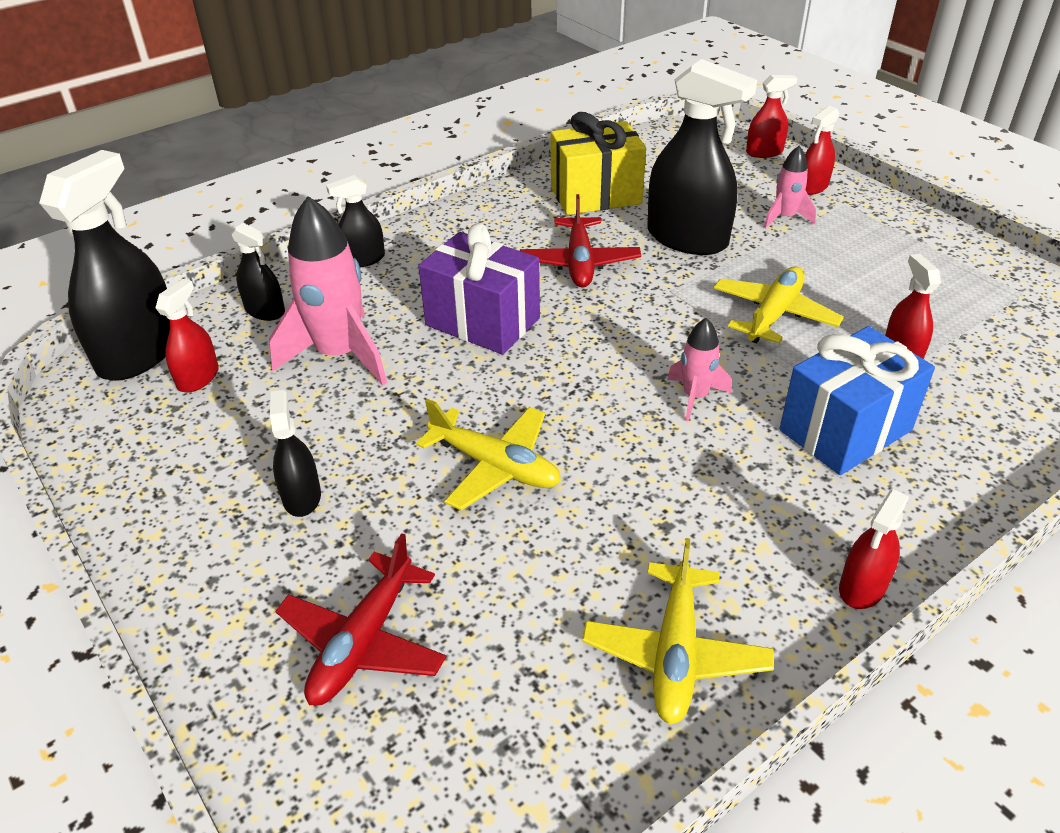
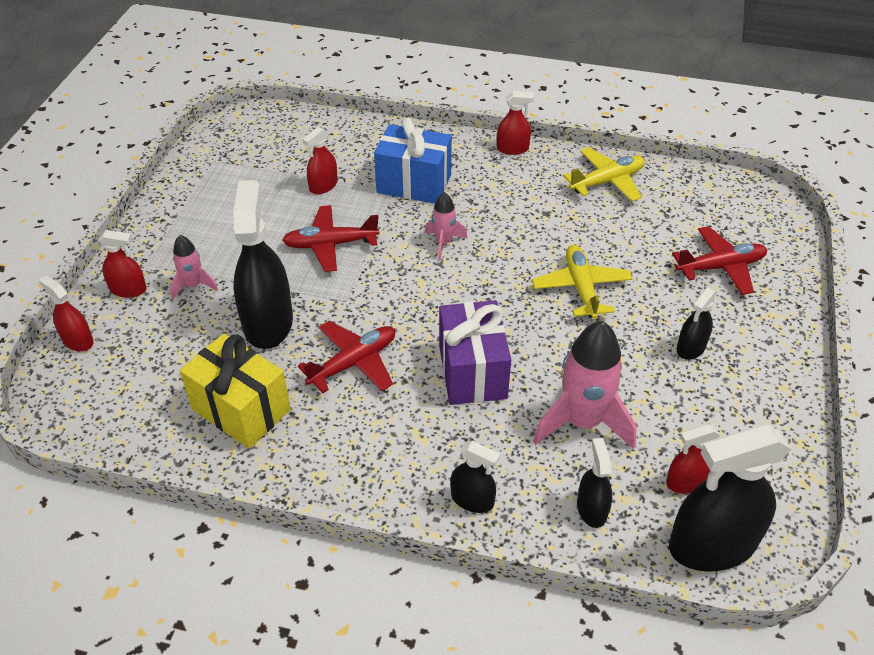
camera: 130 degrees left, 5 degrees up
yellow plane [713,266,844,343] -> red plane [282,205,380,272]

